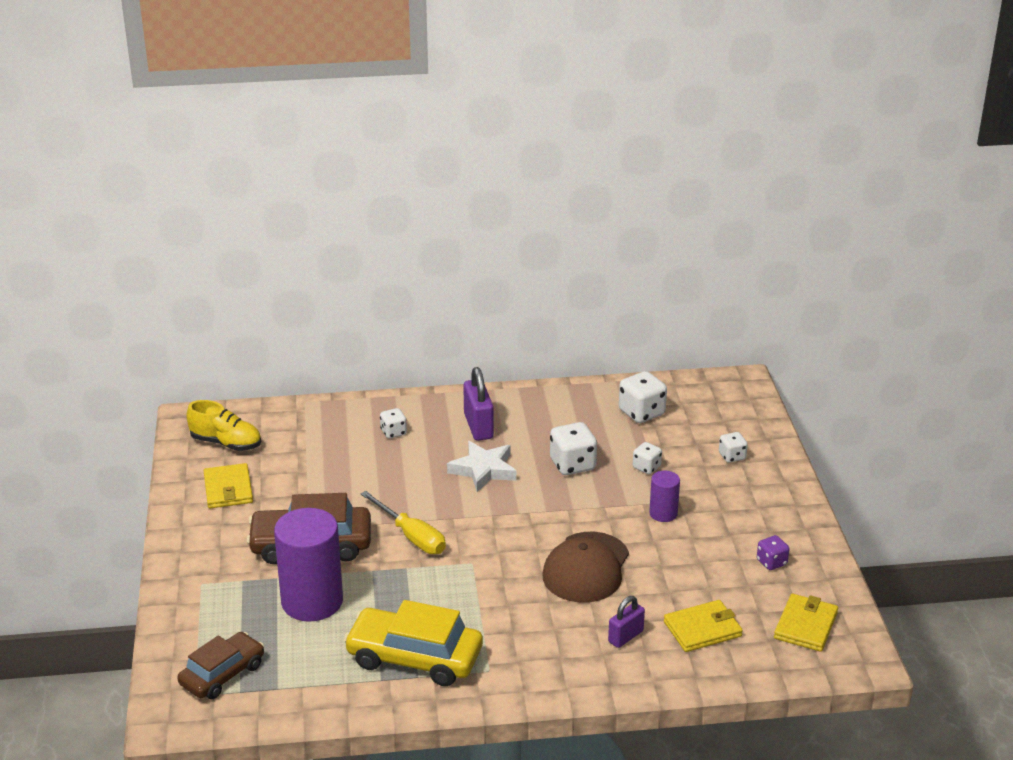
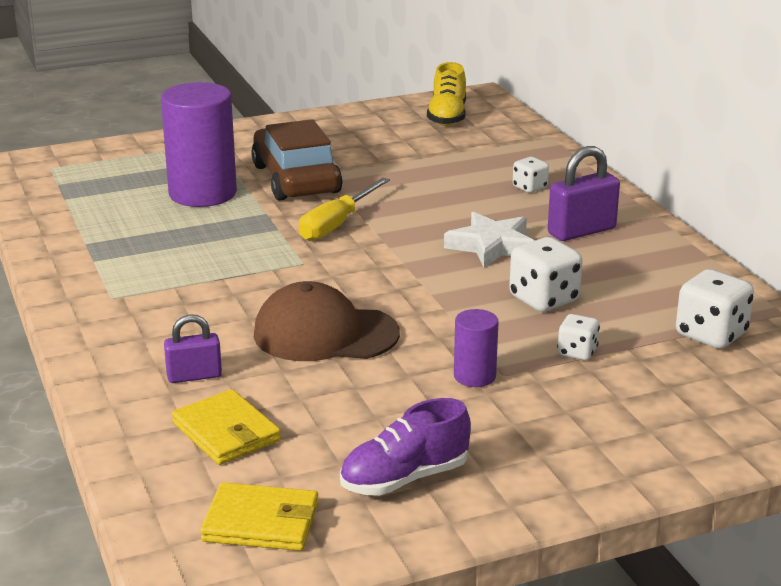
camera: 75 degrees right, 5 degrees down
brown car [177,632,264,699] -> none
yellow wallet [204,463,253,509] -> none
yellow car [344,600,483,686] -> none
purple padlock [608,596,645,648] -> purple padlock turned 45 degrees counterclockwise [164,314,222,383]
white dice [719,432,748,463] -> none
purple dice [757,535,789,570] -> purple shoe [340,398,471,496]

